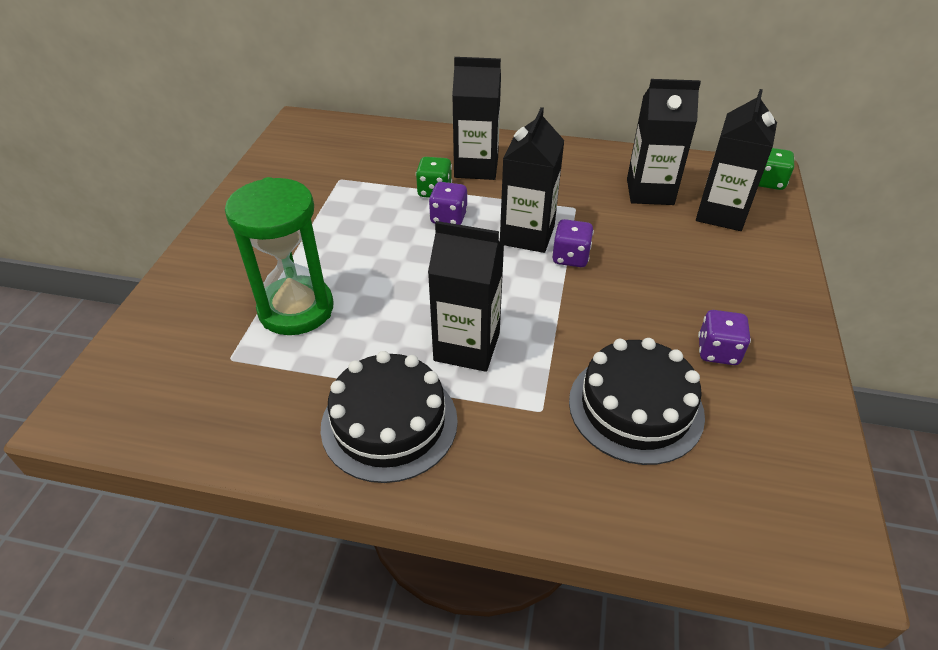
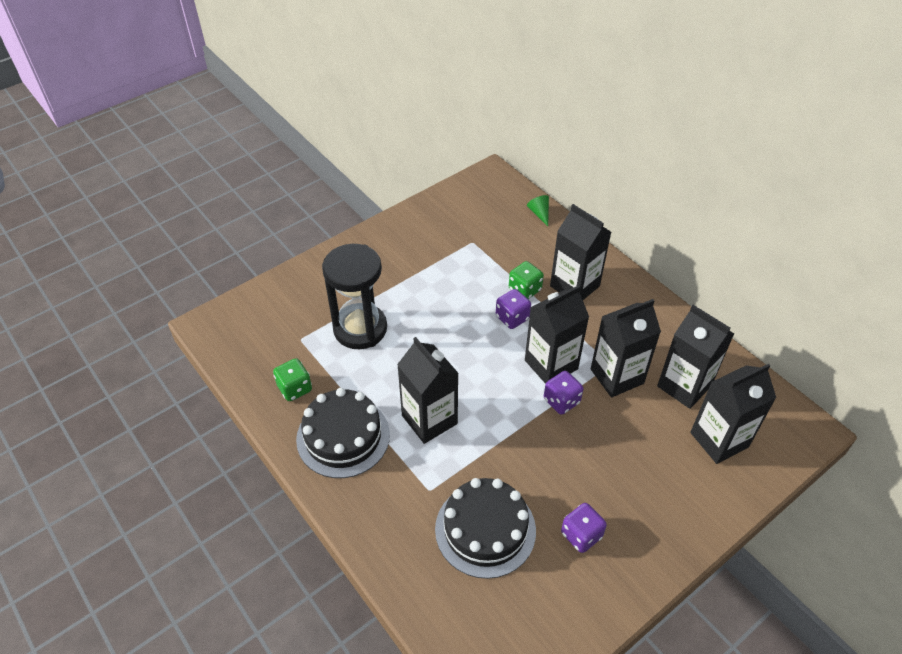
camera: 40 degrees right, 5 degrees up
green hourglass [225,177,334,335] -> black hourglass [322,244,387,349]
green dice [759,148,794,190] -> green dice moved to [273,358,312,401]
none -> green cone [527,195,549,226]
none -> black carton [591,299,661,397]

